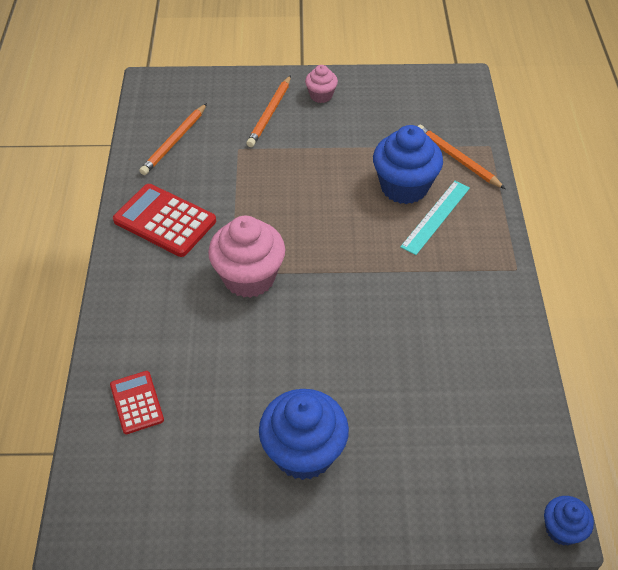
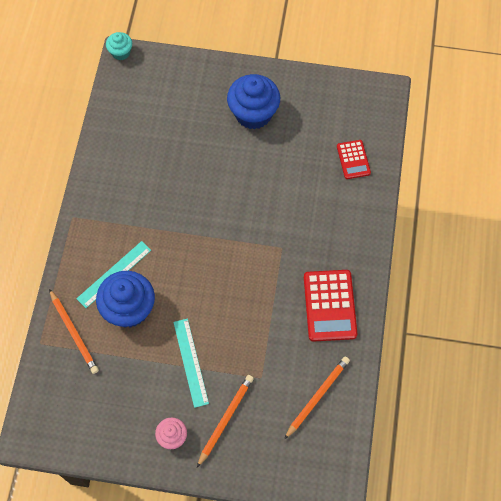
camera: 170 degrees left, 15 degrees up
red calculator [113,184,216,257] -> red calculator turned 45 degrees clockwise [304,270,357,342]
pink cupcake [208,216,285,298] -> none
blue cupcake [544,496,594,546] -> turquoise cupcake [106,32,132,60]
none -> turquoise ruler [173,318,209,408]

